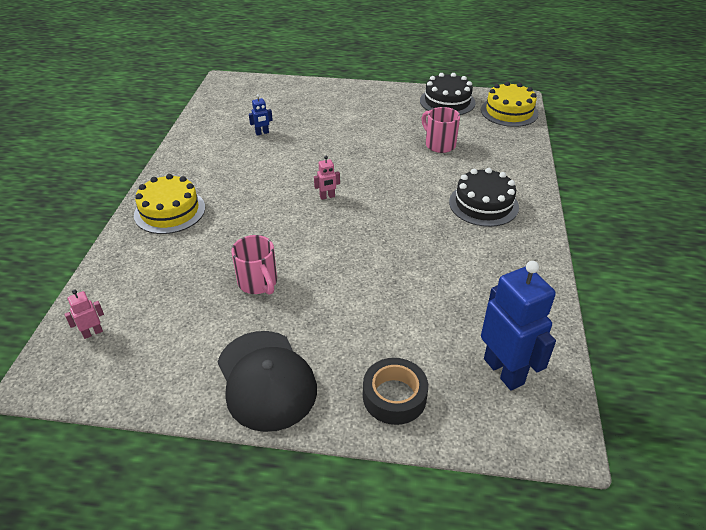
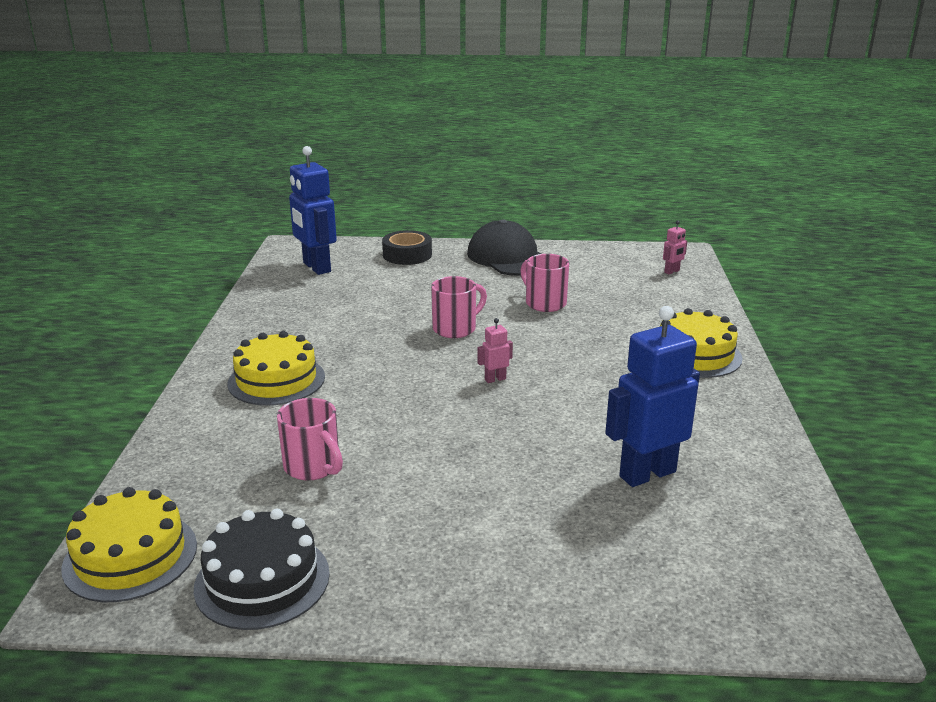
camera: 175 degrees right, 15 degrees down
blue robot [249,94,273,136] -> blue robot [605,306,700,487], size x2.30
black cake [449,168,519,227] -> yellow cake [227,331,325,406]
none -> pink mug [431,276,487,338]

